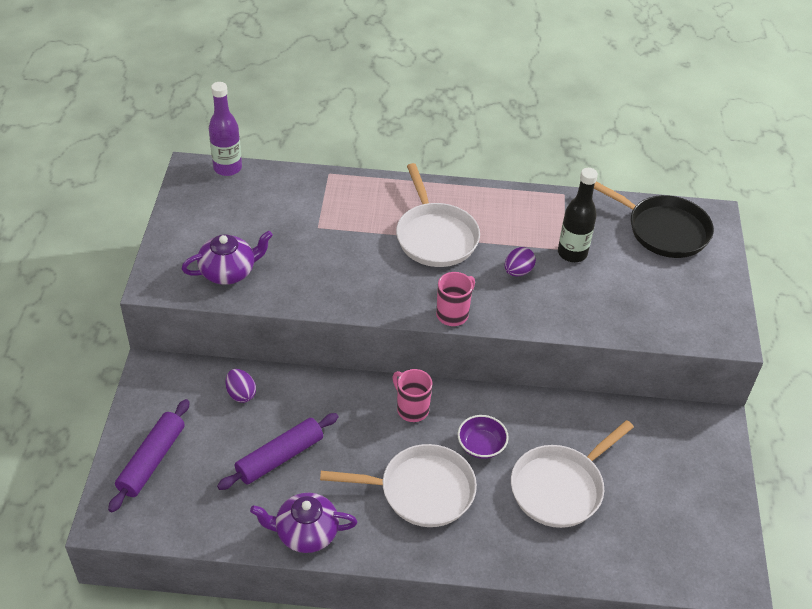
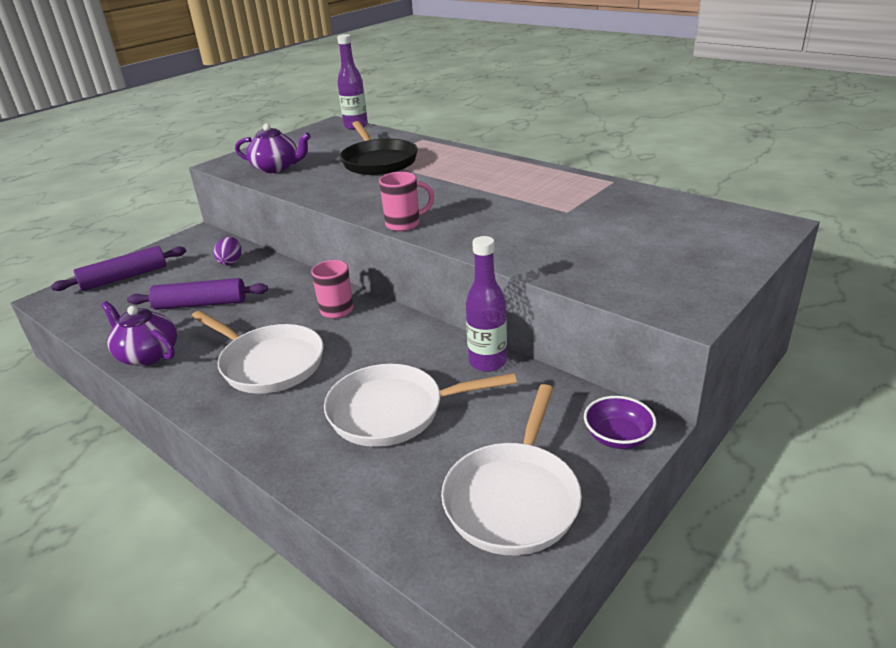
camera: 40 degrees right, 15 degrees down
white pan [396,163,480,267] -> white pan moved to [441,384,582,555]
purple bowl [458,415,509,459] -> purple bowl moved to [584,396,656,449]
purple egg [505,247,536,276] -> none
black bottle [558,168,598,262] -> none
black pan [594,182,714,258] -> black pan moved to [340,121,418,175]
none -> purple bottle [466,236,507,372]

